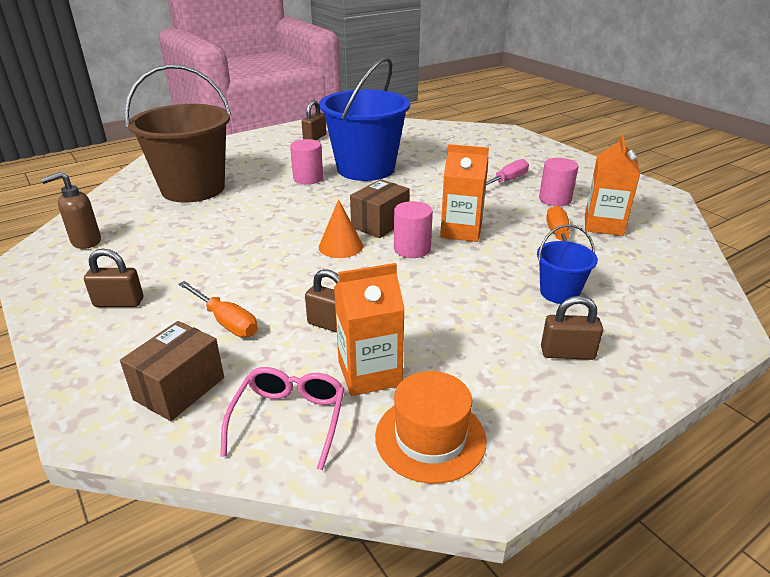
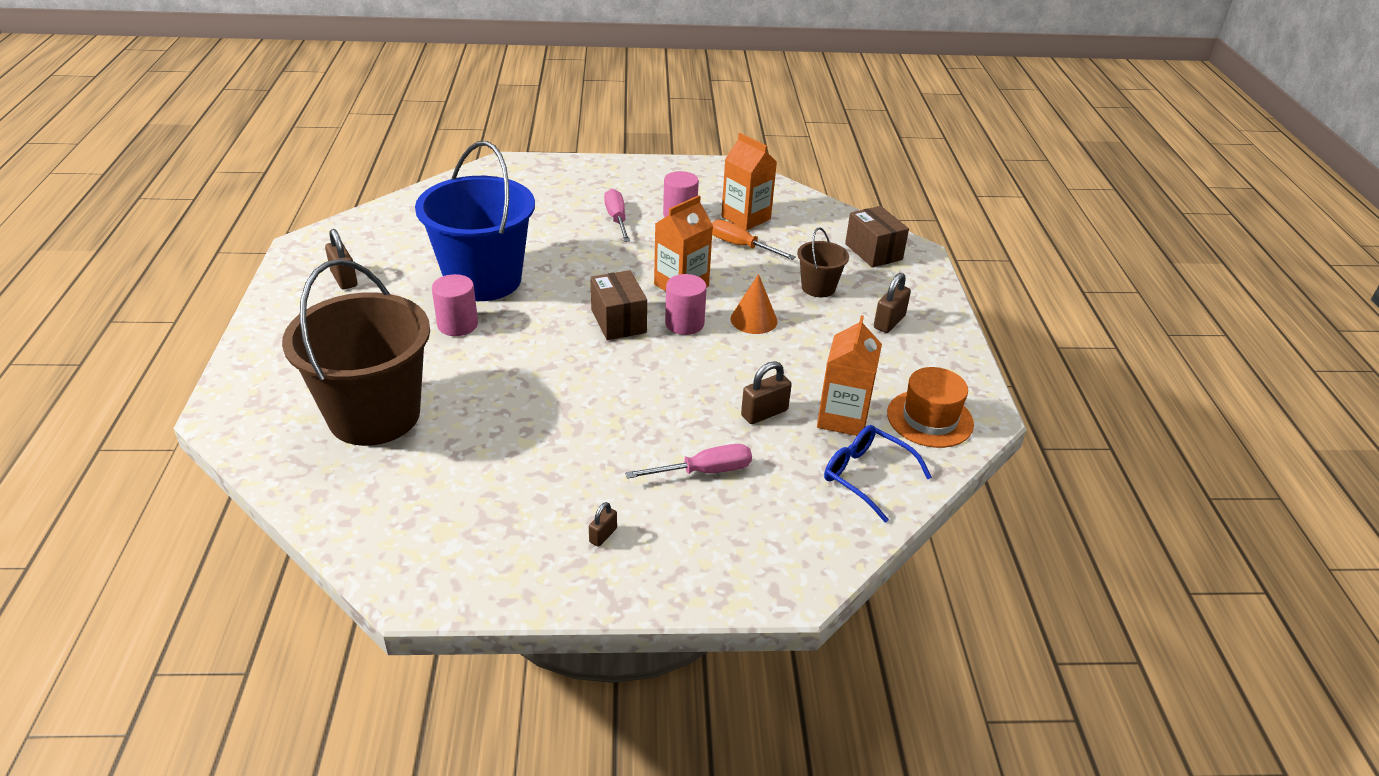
camera: 60 degrees left, 5 degrees up
brown soap dispenser [41,172,101,249] -> none
brown padlock [84,249,143,307] -> brown padlock [589,502,617,547], size x0.59
brown box [120,321,224,421] -> brown box moved to [845,206,909,268]
orange screwdriver [179,281,257,337] -> pink screwdriver [625,444,752,479]
pink glasses [221,367,345,470] -> blue glasses [824,425,932,523]
orange cone [319,199,363,258] -> orange cone moved to [730,274,778,334]
blue bucket [537,224,598,304] -> brown bucket [797,227,849,297]

